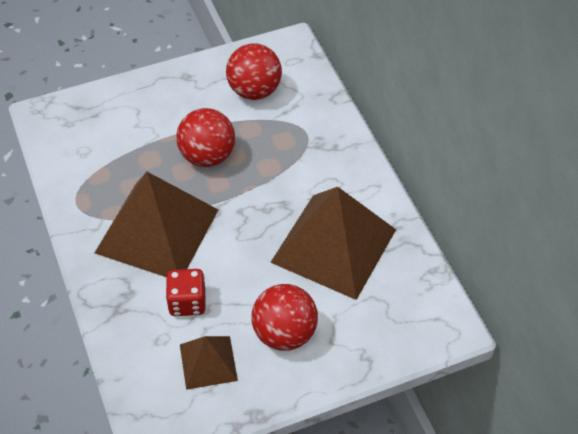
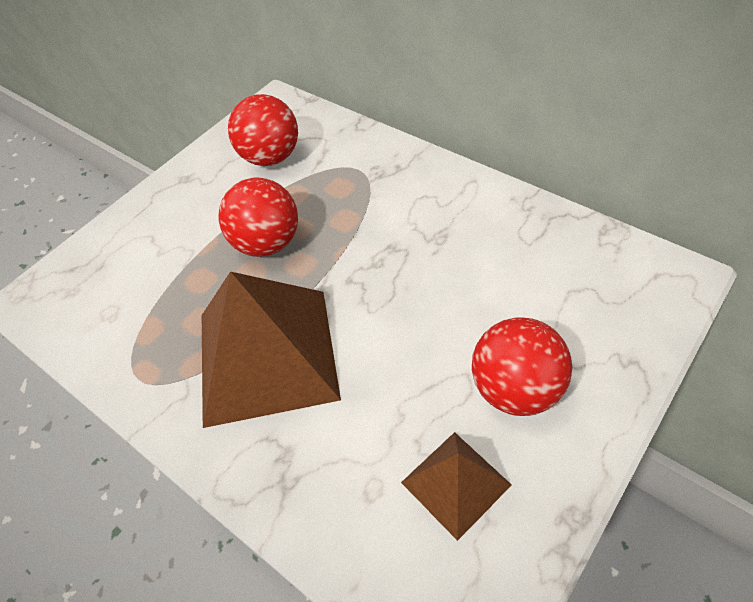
camera: 25 degrees left, 0 degrees up
red dice [166,269,206,316] -> none
brown pyramid [270,187,396,300] -> none

